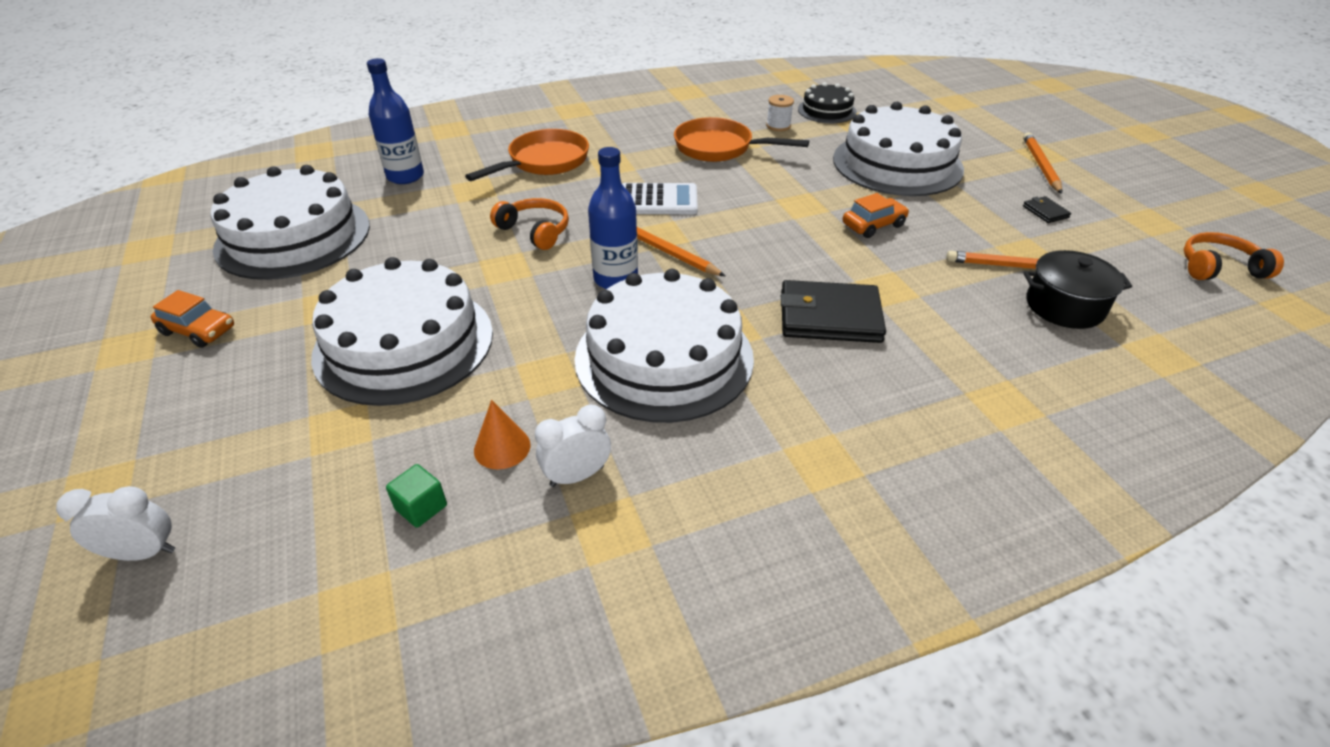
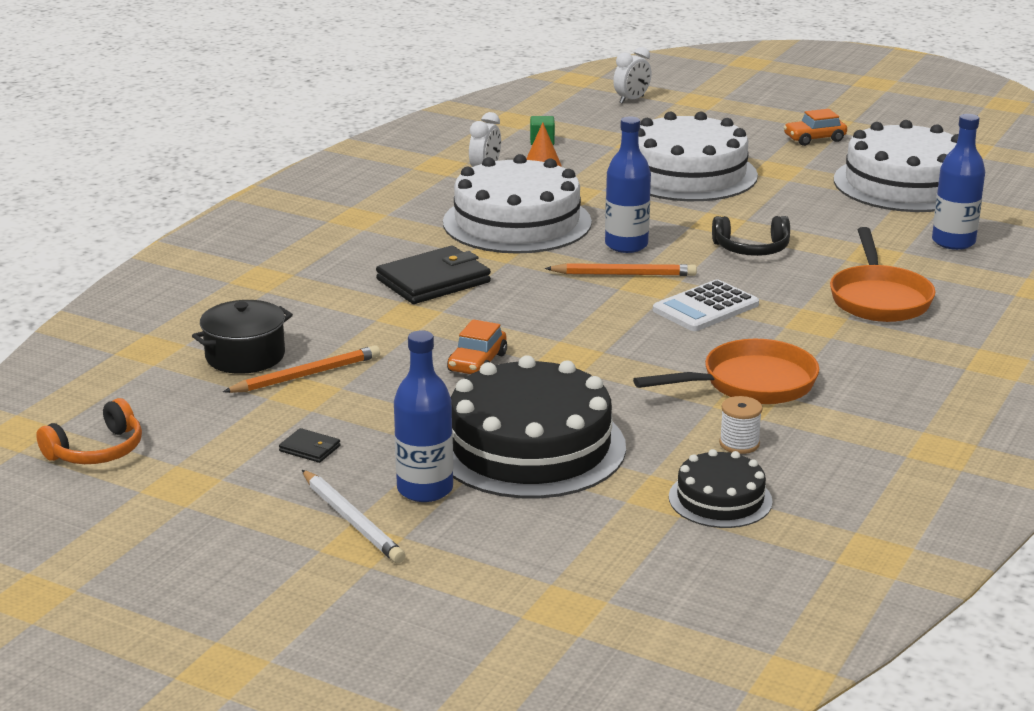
camera: 140 degrees right, 15 degrees down
orange headphones [490,198,569,250] -> black headphones [712,216,790,256]
white cake [833,102,964,196] -> black cake [451,355,626,498]
orange pencil [1023,132,1062,194] -> white pencil [302,470,406,563]
none -> blue bottle [394,330,453,502]

